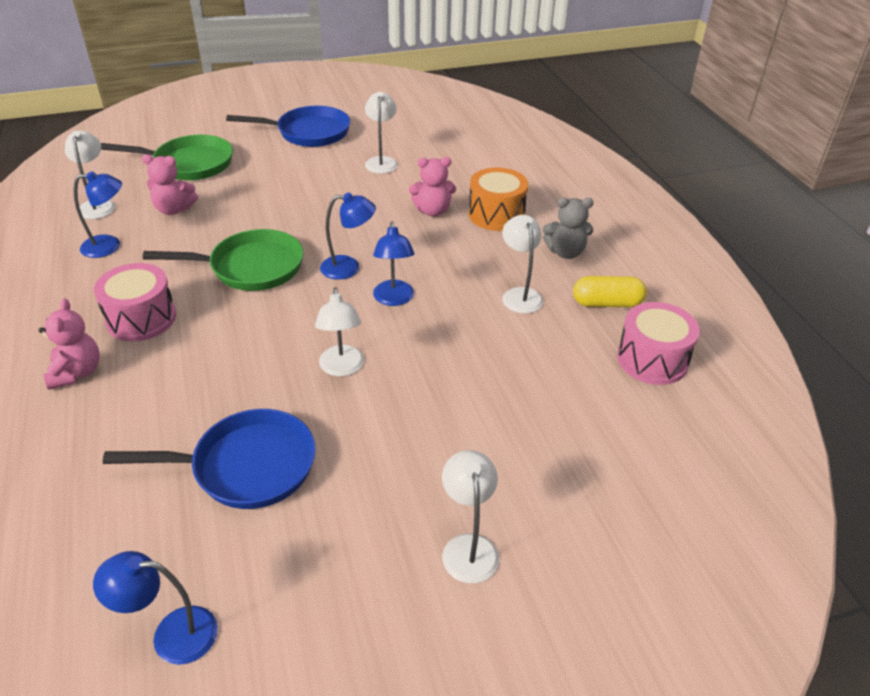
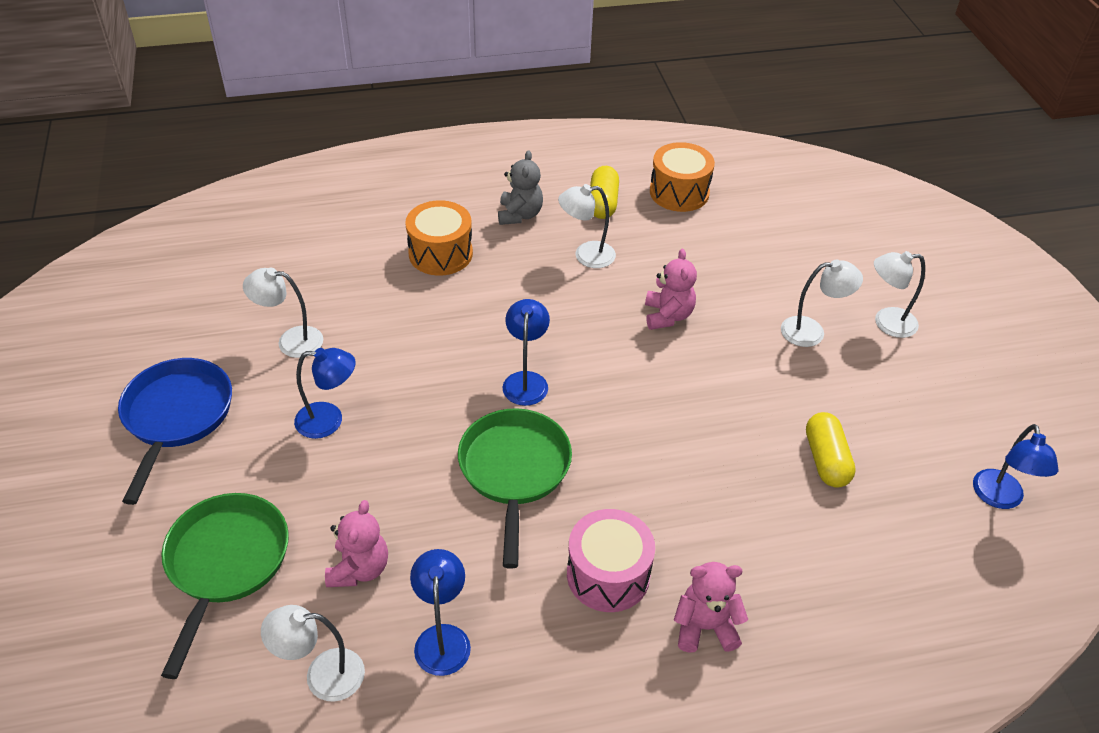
camera: 85 degrees left, 5 degrees up
blue pan [103,409,316,509] -> yellow capsule [806,412,856,488]
white lamp [315,287,364,376] -> white lamp moved to [781,260,863,347]
blue lamp [373,221,414,306] -> blue lamp moved to [294,348,356,439]
pink teddy bear [409,157,456,216] -> pink teddy bear moved to [645,249,697,330]
pink drum [617,302,700,385] -> orange drum [650,142,715,212]

